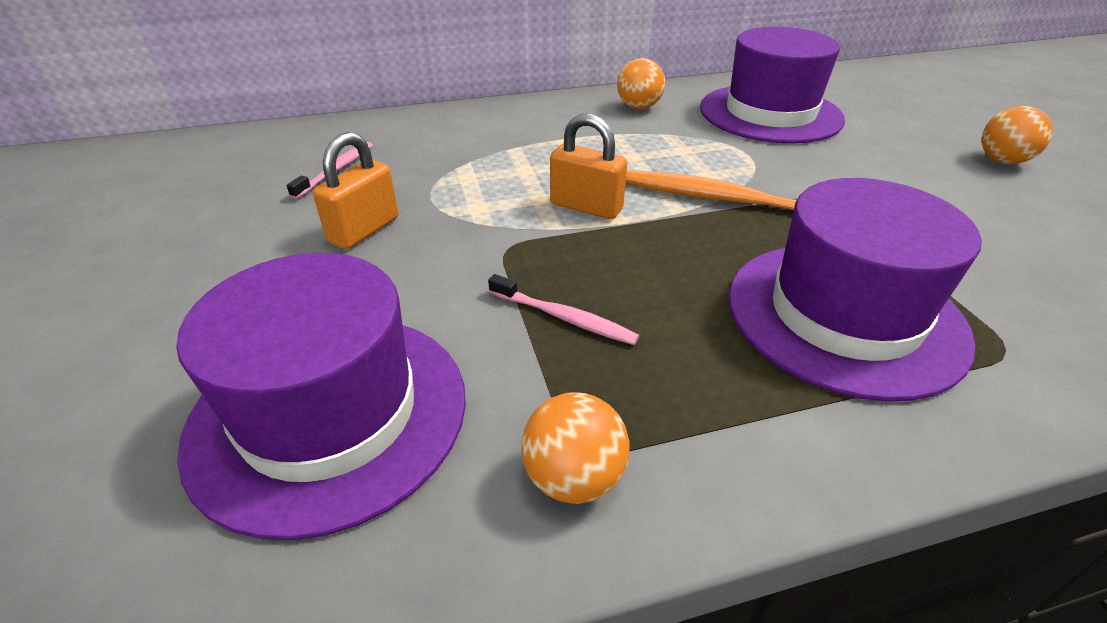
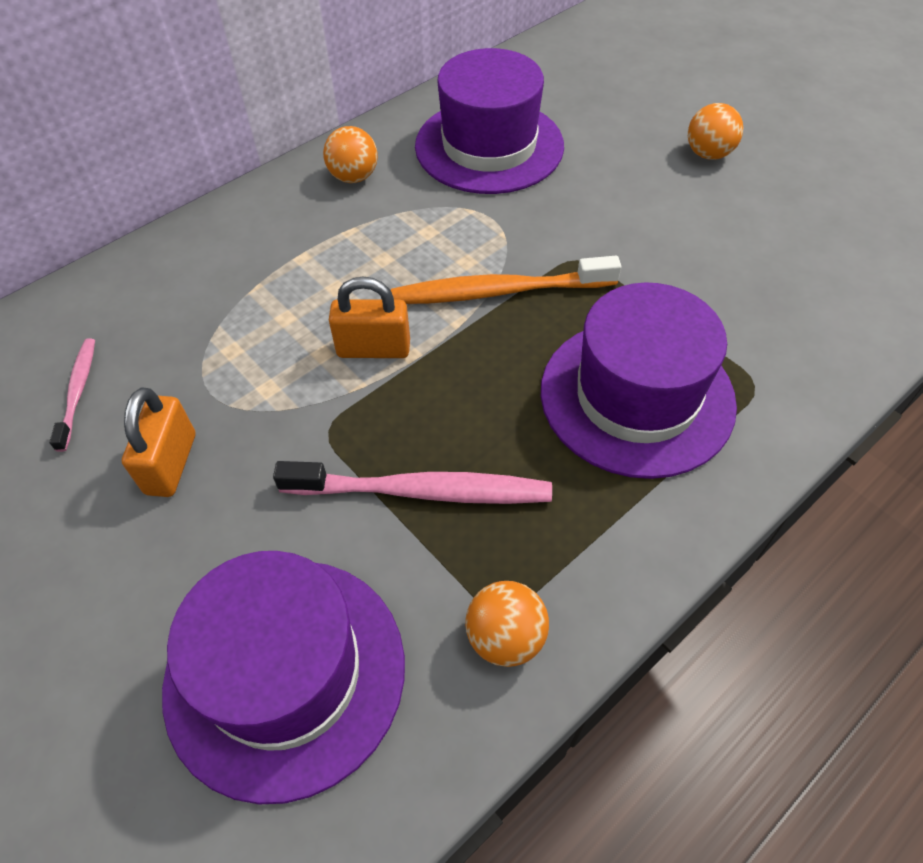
camera: 25 degrees left, 15 degrees up
pink toothbrush [488,274,639,345] -> pink toothbrush [273,461,552,504], size x1.81

